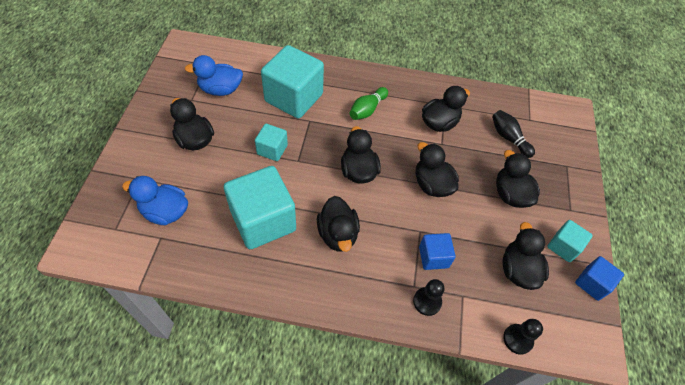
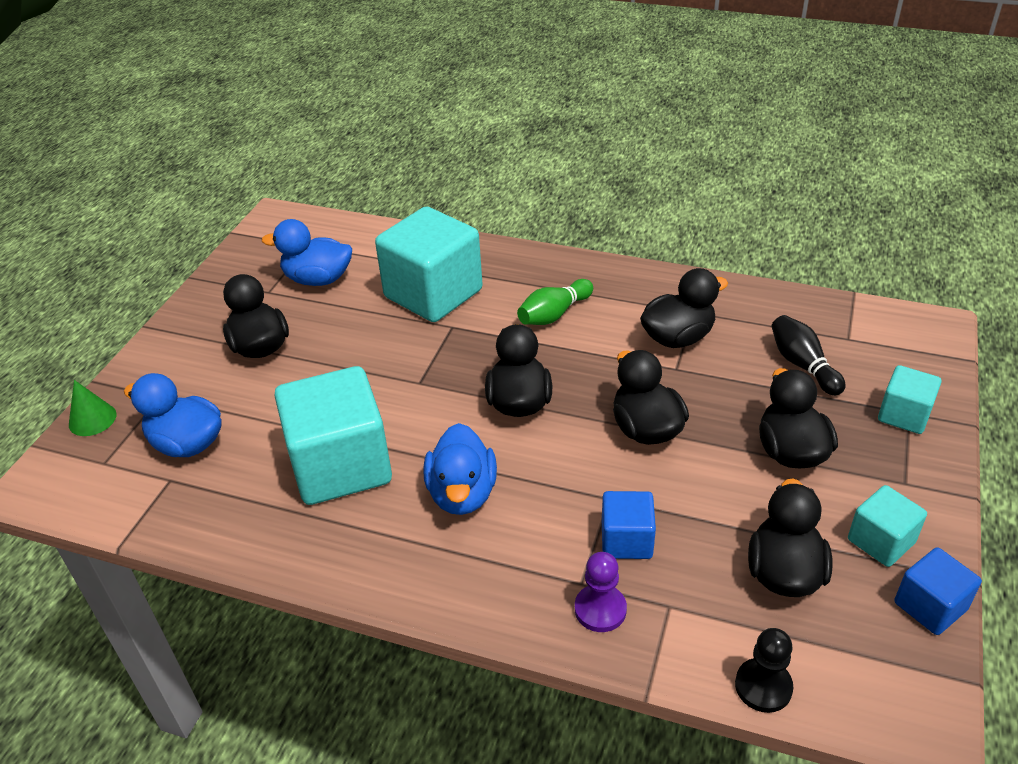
camera: 15 degrees right, 15 degrees down
turquoise cube [255,124,288,161] -> turquoise cube moved to [878,365,942,434]
black duck [317,196,360,252] -> blue duck [423,423,497,515]
black pawn [413,279,444,316] -> purple pawn [575,552,627,632]
none -> green cone [69,380,116,436]

